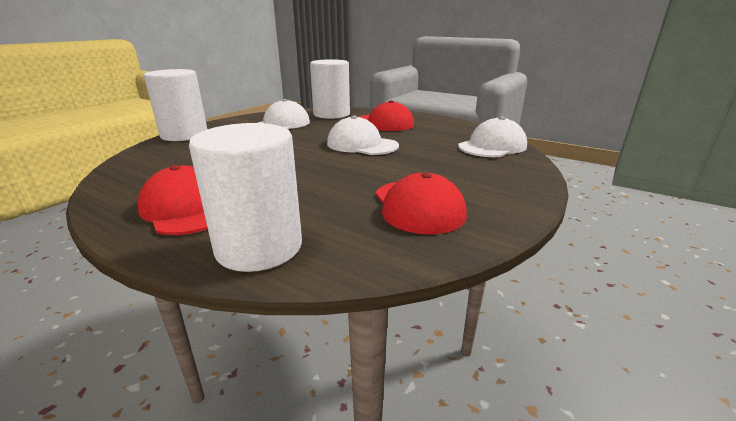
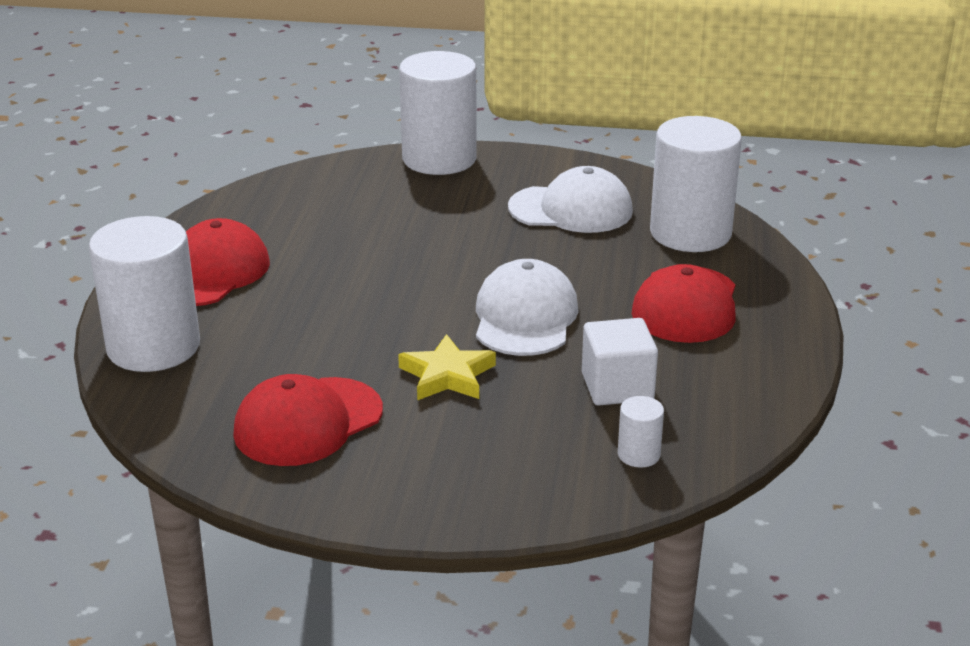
camera: 65 degrees right, 5 degrees up
white cap [458,116,527,157] -> white cylinder [618,396,664,468]
none -> yellow star [398,334,496,400]
none -> white cube [582,318,658,406]

